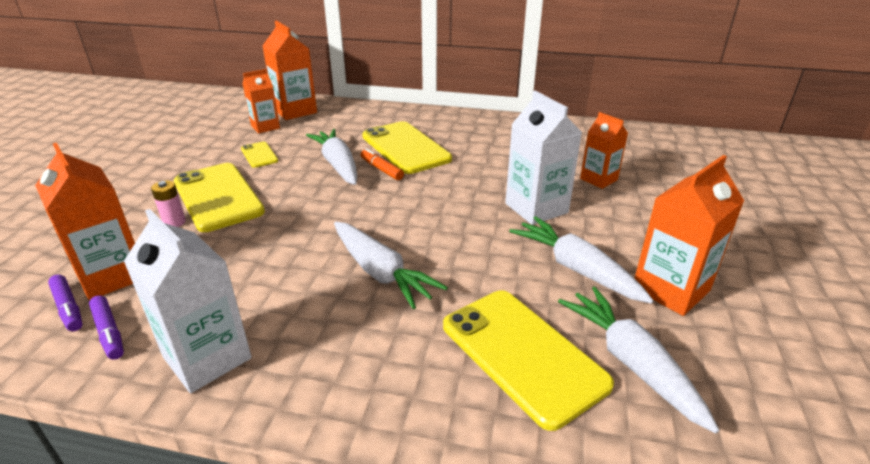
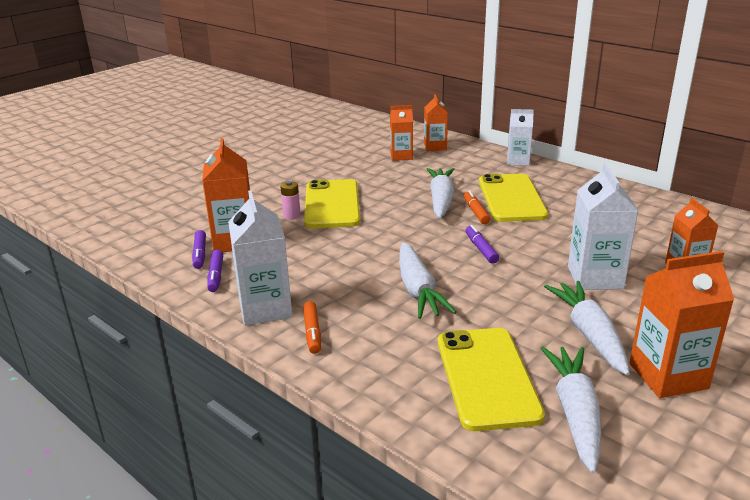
camera: 30 degrees right, 5 degrees down
yellow phone [241,142,278,168] -> none
orange carton [262,20,317,120] -> orange carton [424,94,448,151], size x0.64
none -> orange marker [303,301,321,354]
none -> purple marker [466,225,499,264]
none -> white carton [507,109,534,166]

